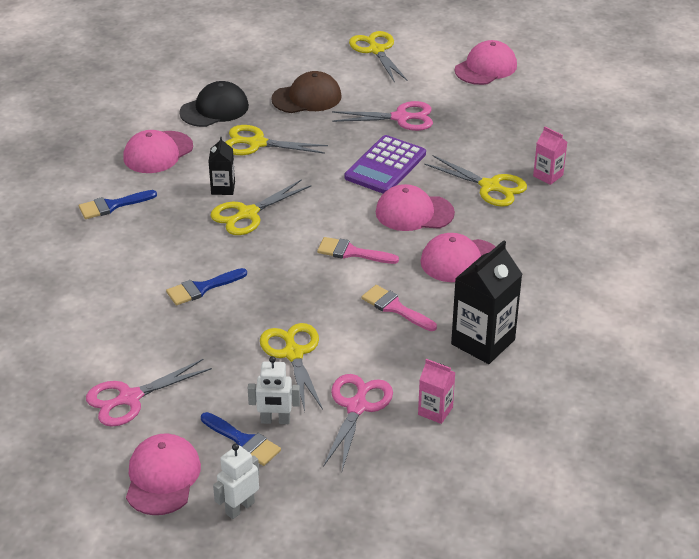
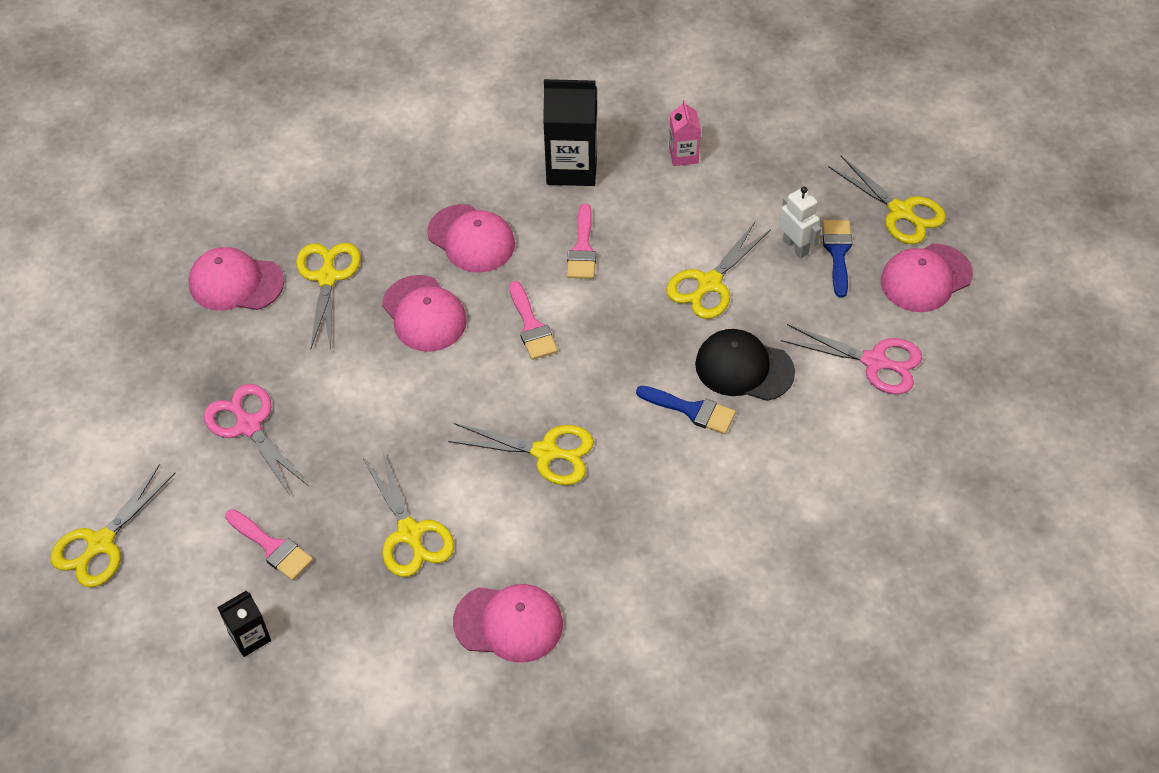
camera: 125 degrees left, 15 degrees up
blue brush [79,190,157,219] -> none
black cap [179,81,249,127] -> black cap moved to [695,329,795,401]
black carton [209,137,235,195] -> black carton moved to [217,591,271,657]
white robot [213,444,259,519] -> yellow scissors [828,156,946,244]
brown cap [271,71,342,113] -> pink brush [225,509,313,581]
pink scissors [323,374,393,470] -> none
purple calculator [344,135,426,193] -> none
pink cap [455,40,517,85] -> pink cap moved to [188,247,284,310]
pink carton [533,126,567,185] -> none

